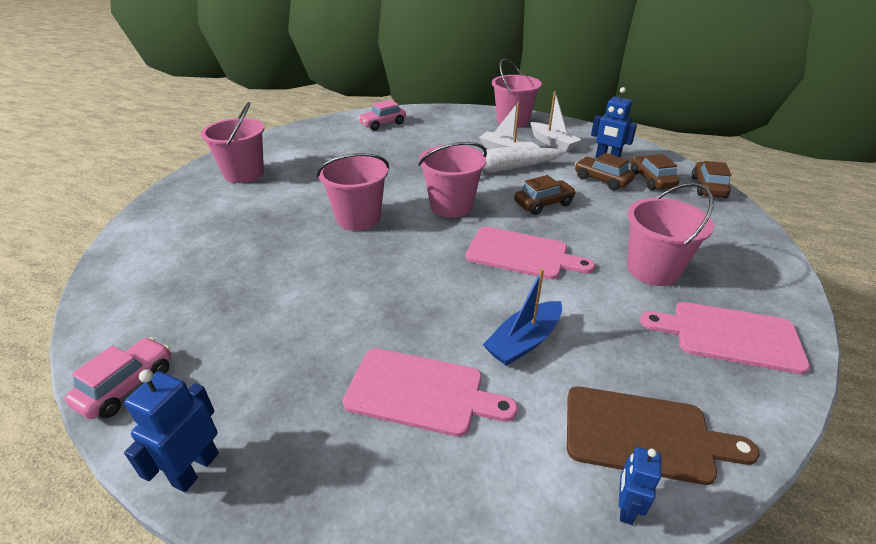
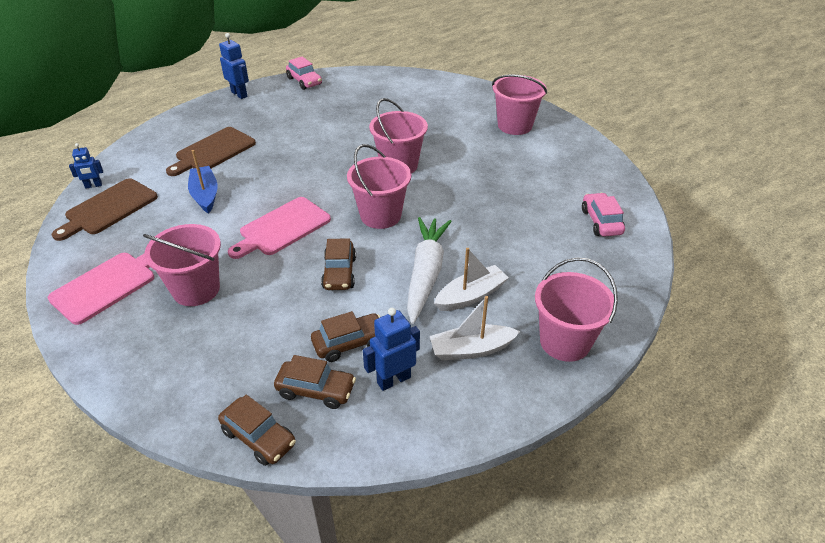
camera: 115 degrees right, 5 degrees up
pink cutting board [343,348,518,437] -> brown cutting board [166,127,256,176]
blue robot [619,447,661,525] -> blue robot turned 120 degrees clockwise [69,143,103,189]

